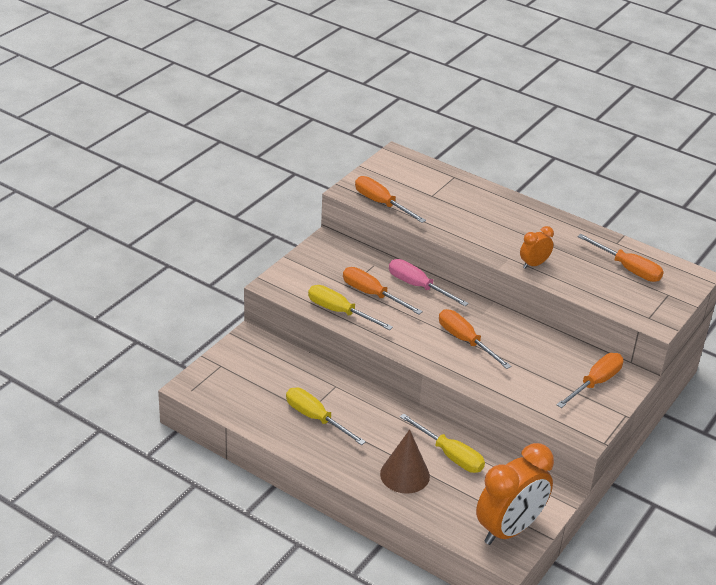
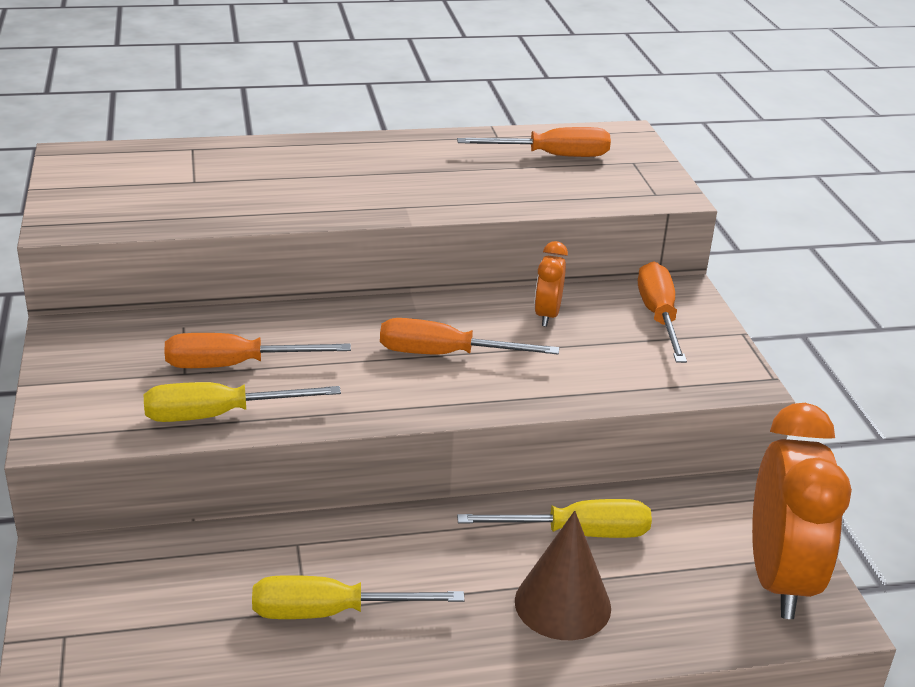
camera: 45 degrees left, 5 degrees down
orange screwdriver [355,176,426,223] -> none
pink screwdriver [389,259,469,306] -> none
orange clock [520,226,554,268] -> orange clock moved to [534,241,568,327]

